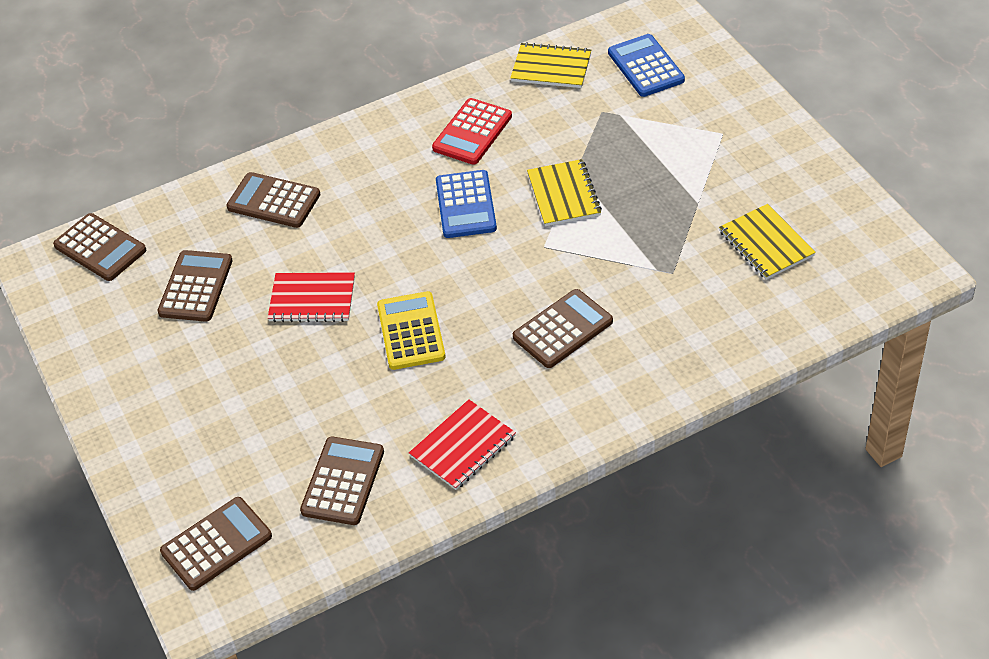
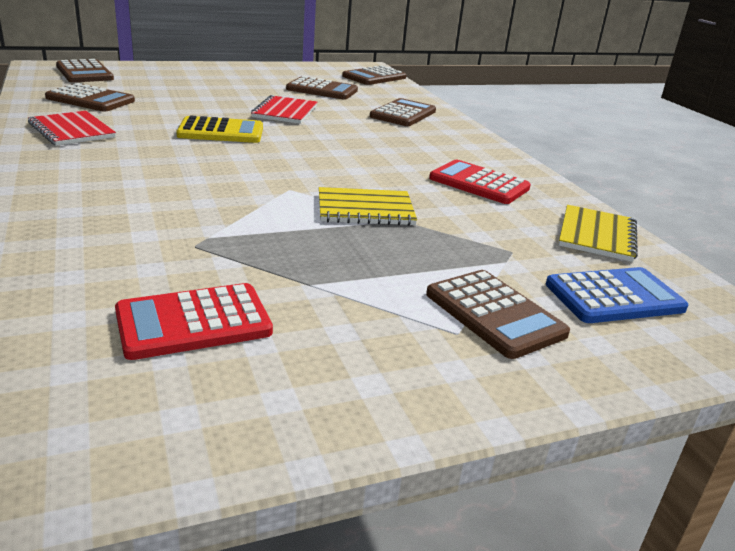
camera: 90 degrees right, 20 degrees down
blue calculator [436,170,497,238] -> none
brown calculator [513,289,613,368] -> brown calculator moved to [426,270,570,359]
yellow notebook [719,204,816,280] -> red calculator [115,283,273,360]

